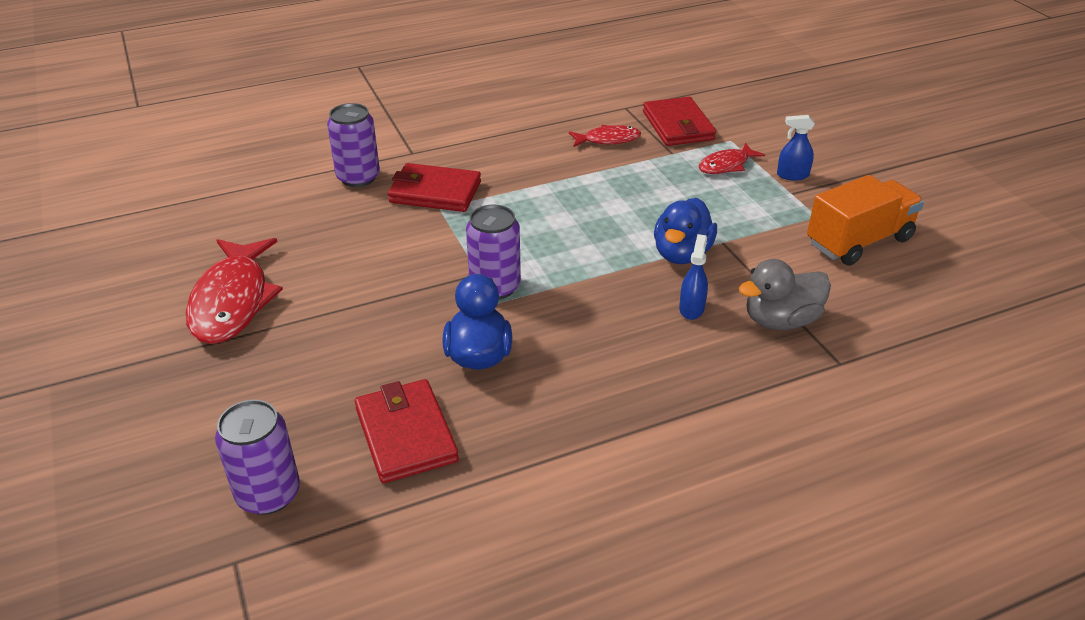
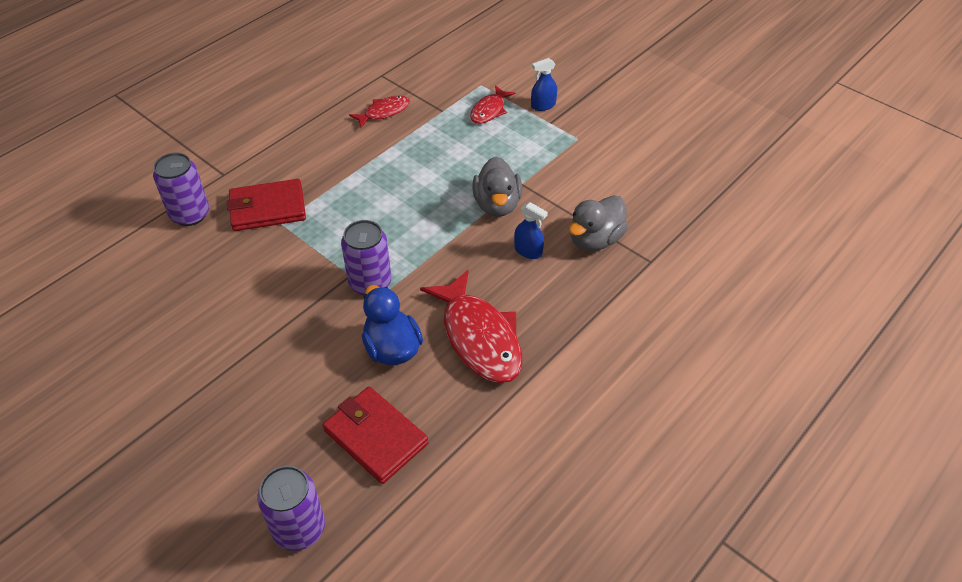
camera: 25 degrees left, 10 degrees up
red fish [186,238,283,344] -> red fish moved to [420,270,522,383]
red wallet [643,97,716,146] -> none
blue duck [654,198,717,264] -> grey duck [472,157,522,217]
blue spray bottle [679,234,708,320] -> blue spray bottle turned 135 degrees clockwise [514,202,548,259]
orange truck [807,175,924,266] -> none

